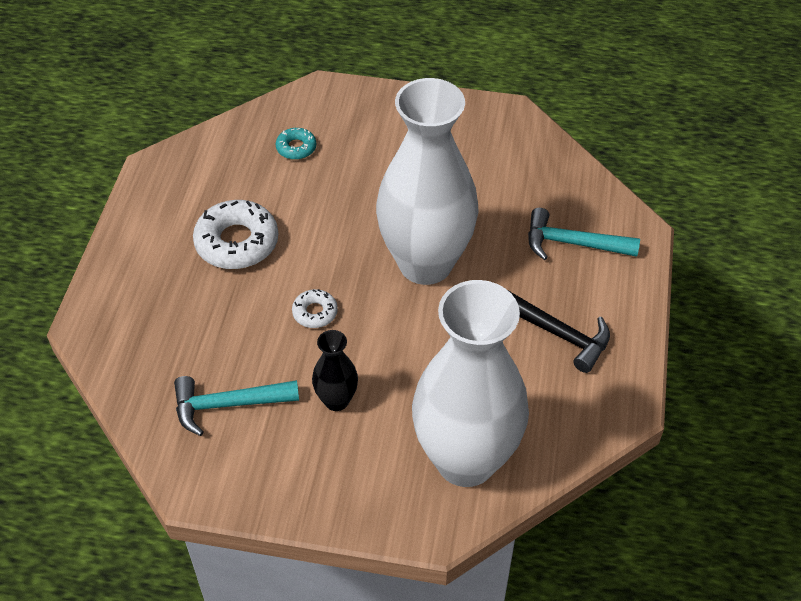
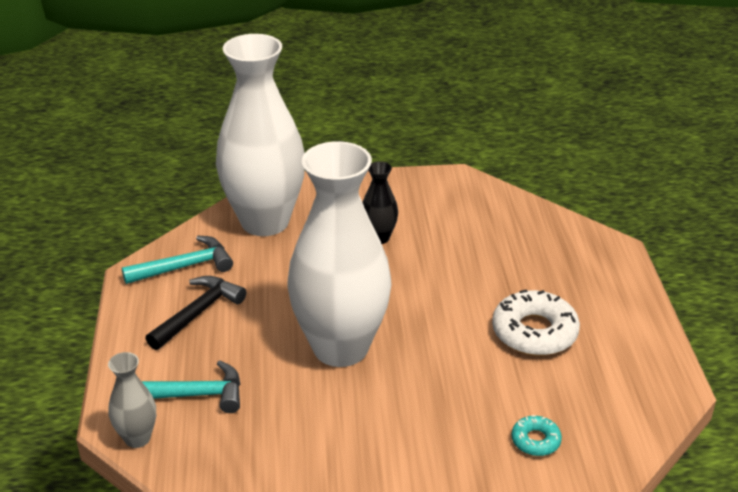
camera: 165 degrees right, 15 degrees down
turquoise hammer [174,376,299,436] -> turquoise hammer moved to [122,236,233,284]
white donut [292,289,338,328] -> none
black hammer [508,290,610,373] -> black hammer turned 105 degrees clockwise [145,276,246,350]
none -> grey vase [108,352,156,448]

